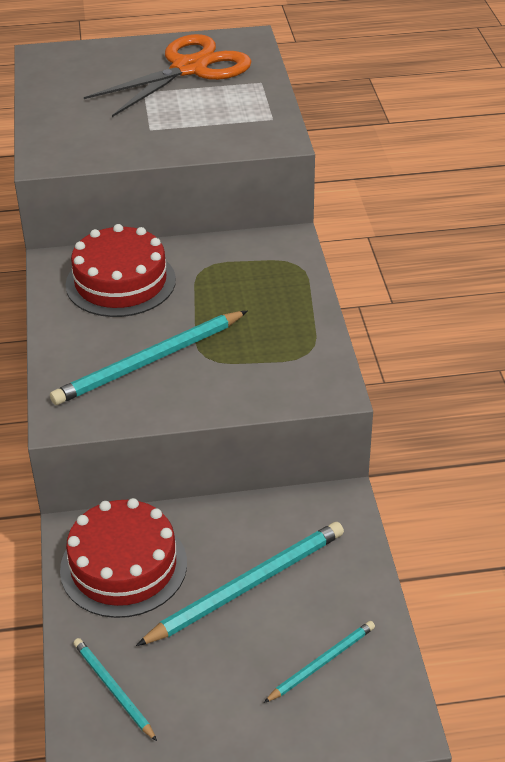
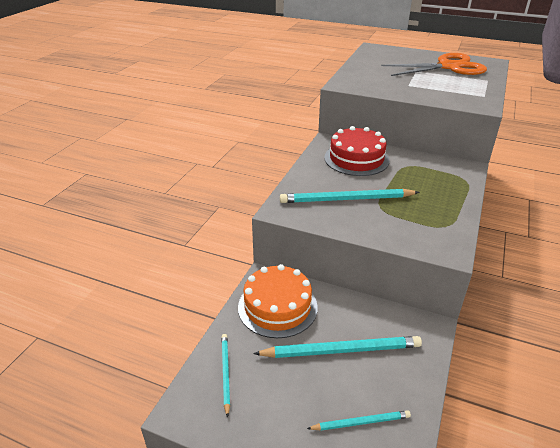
camera: 30 degrees right, 5 degrees down
red cake [60,498,187,618] -> orange cake [238,264,318,338]

